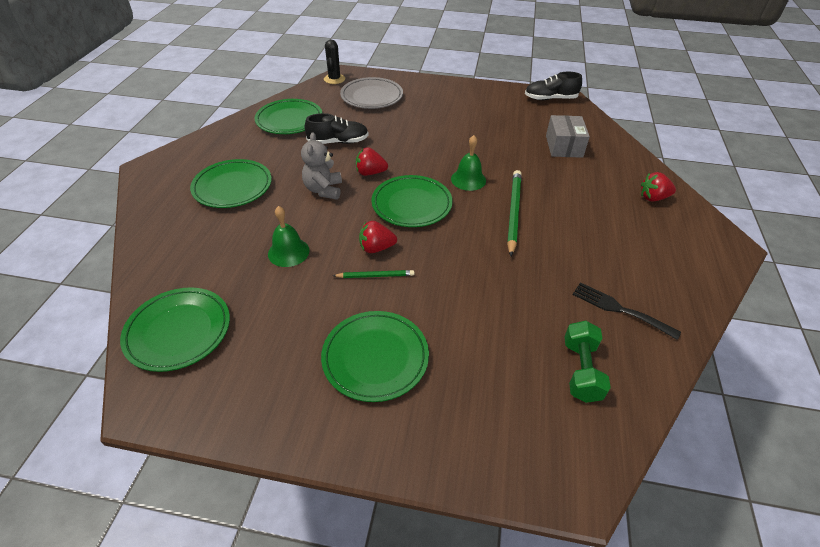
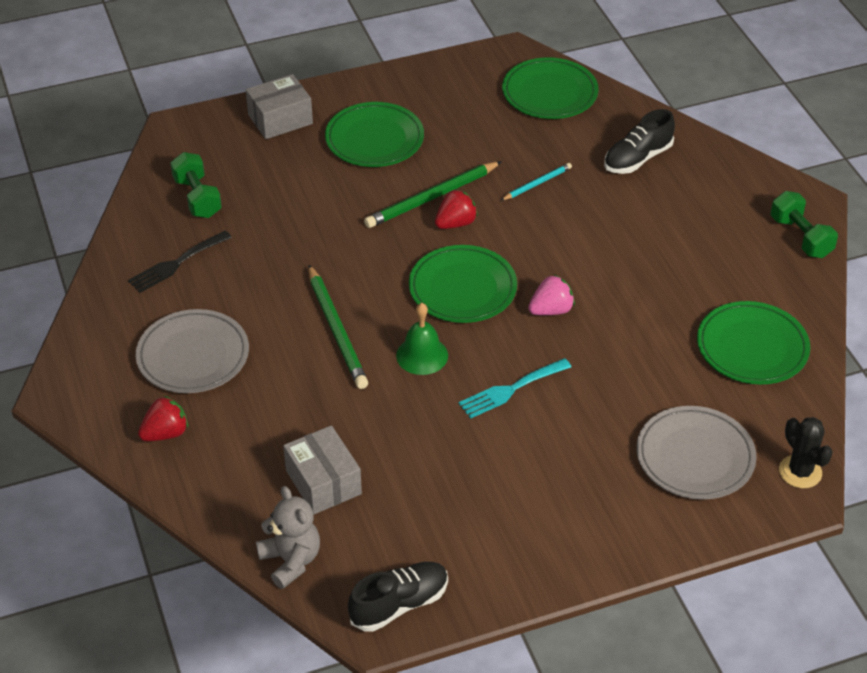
camera: 150 degrees right, 0 degrees up
green plate [190,159,272,208] -> none
green bell [268,206,310,267] -> turquoise pencil [500,163,572,201]
grey teddy bear [301,132,342,200] -> grey teddy bear moved to [256,486,320,589]
black shoe [305,113,369,144] -> black shoe moved to [604,109,675,174]
green pencil [333,270,414,278] -> green pencil [364,161,502,228], size x1.82
red strawberry [356,147,388,176] -> pink strawberry [528,275,575,315]
black fork [572,282,681,340] -> black fork turned 135 degrees clockwise [128,231,232,293]
none -> grey plate [136,309,249,393]
none -> grey box [246,74,313,139]
none -> turquoise fork [459,358,571,419]
none -> green dumbbell [771,191,838,258]

